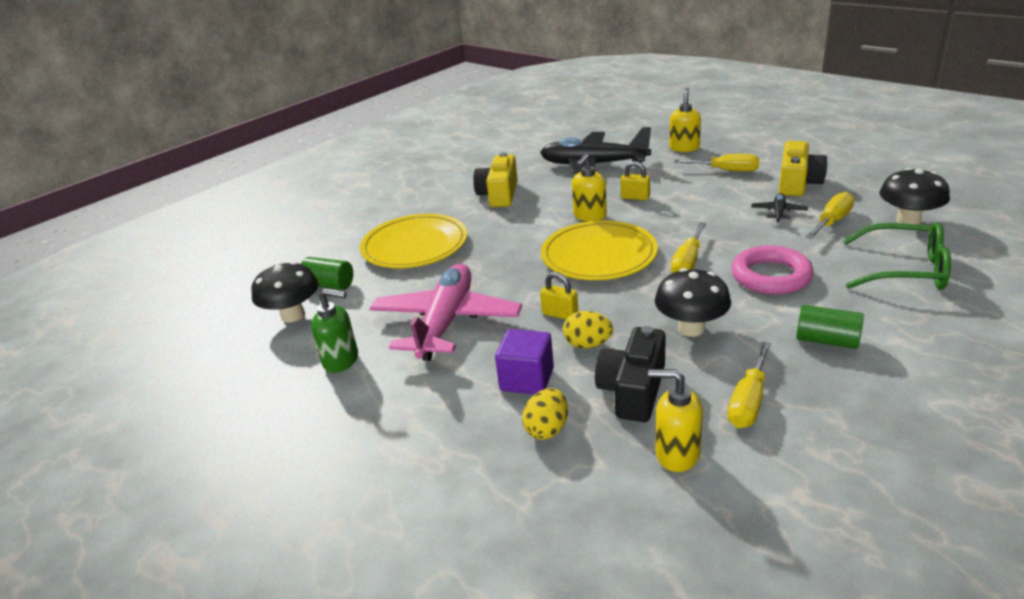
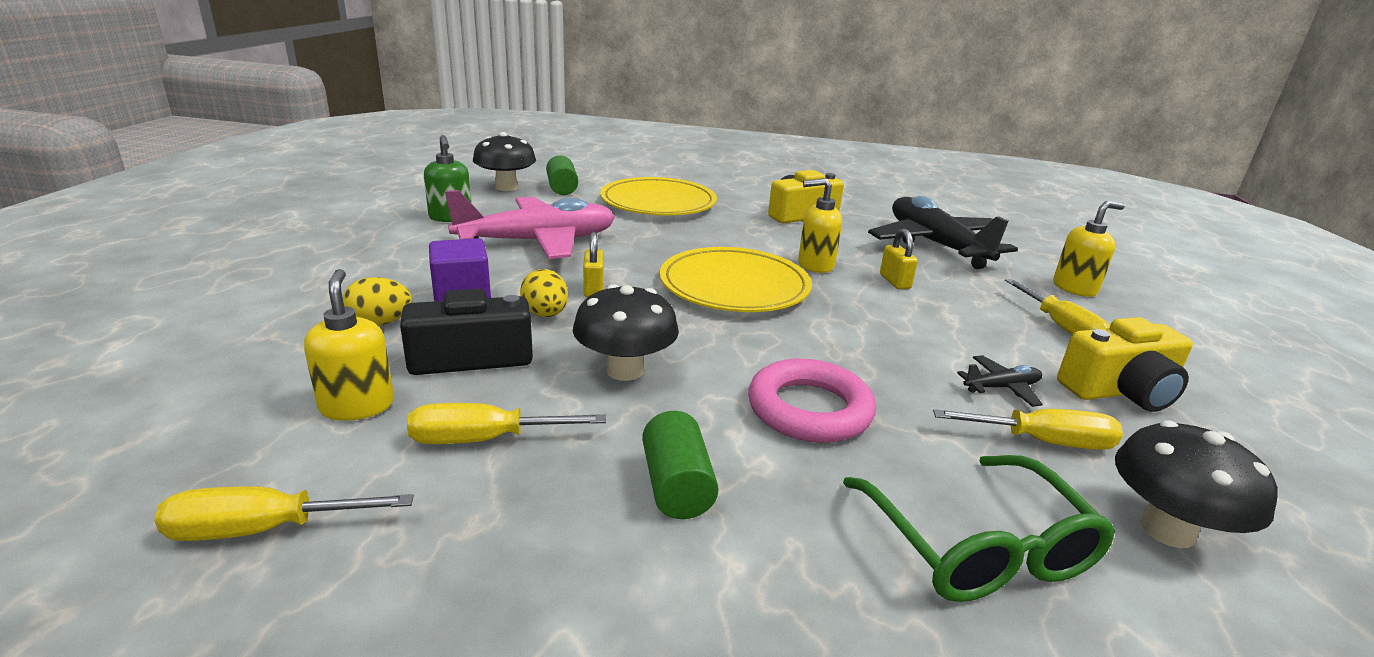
camera: 50 degrees right, 5 degrees down
yellow screwdriver [671,223,706,273] -> yellow screwdriver moved to [154,486,414,541]

